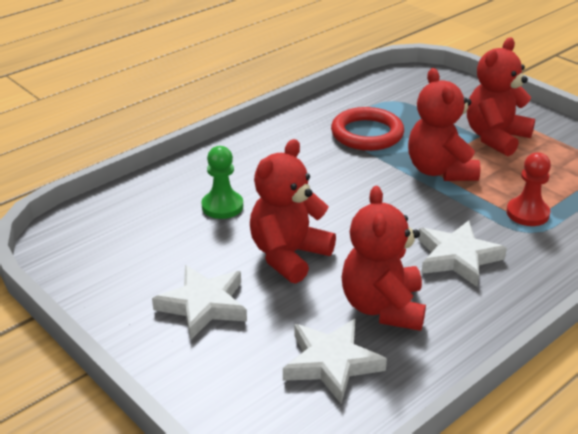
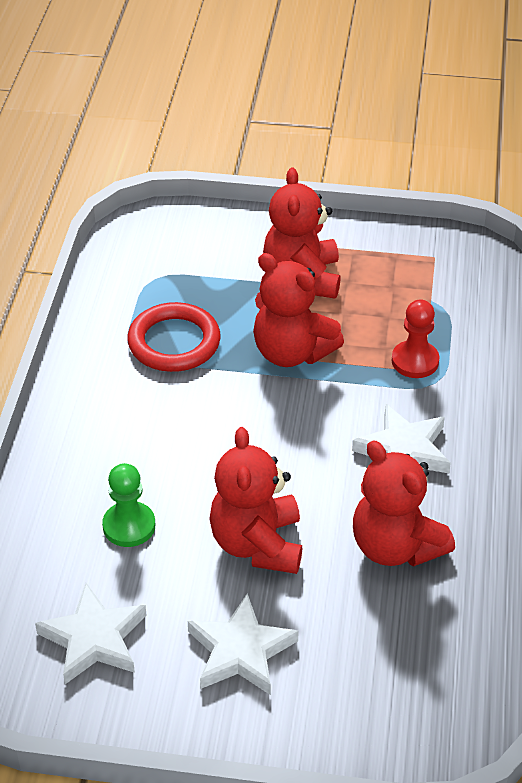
camera: 40 degrees left, 10 degrees up
white star [283,319,387,404] -> white star moved to [35,583,147,684]

